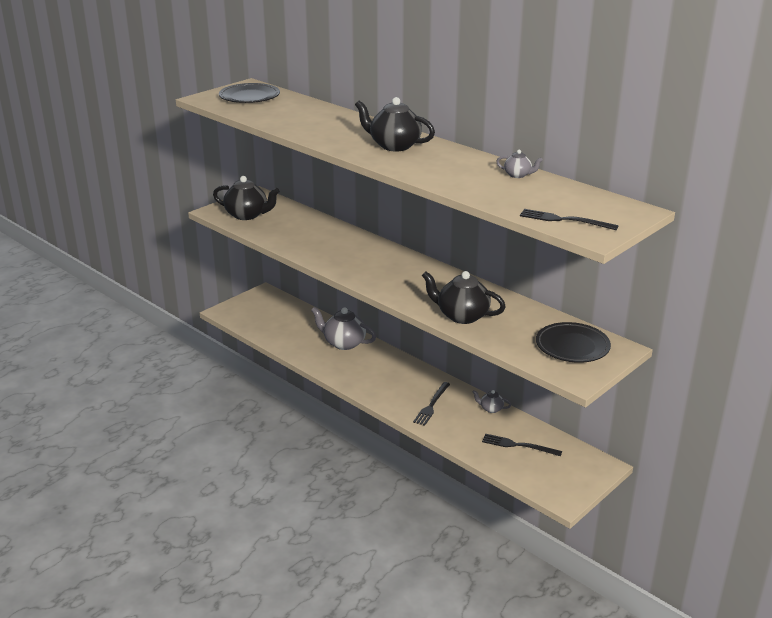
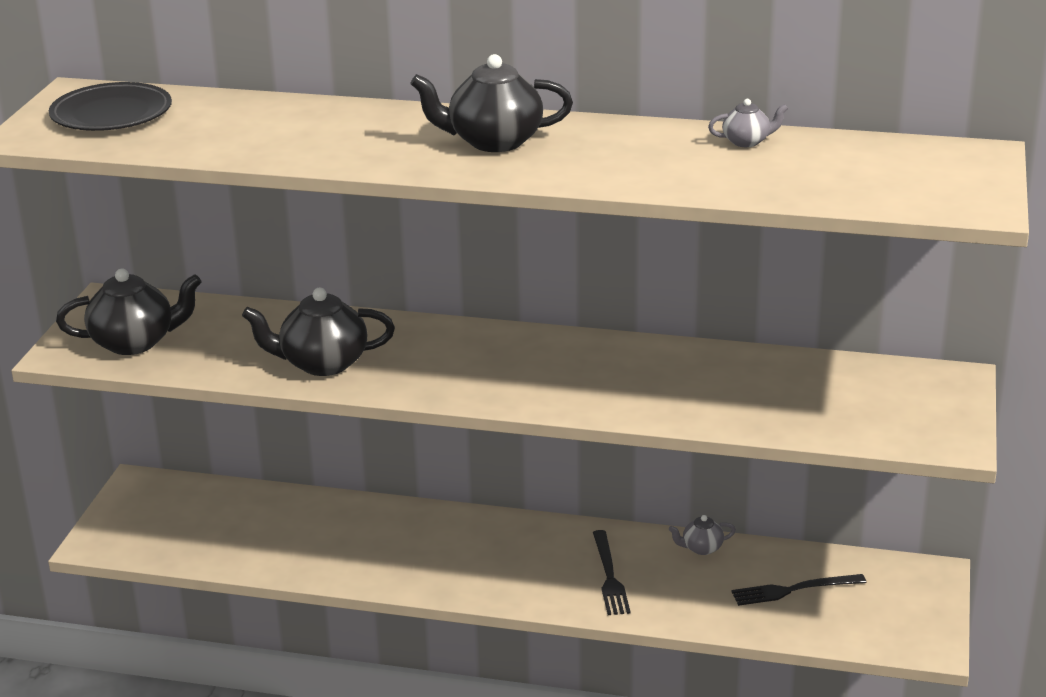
camera: 30 degrees left, 0 degrees up
grey teapot [311,307,376,350] -> none
black teapot [422,271,506,324] -> black teapot moved to [242,288,395,376]
black fork [520,209,618,230] -> none
black plate [536,322,611,363] -> none

